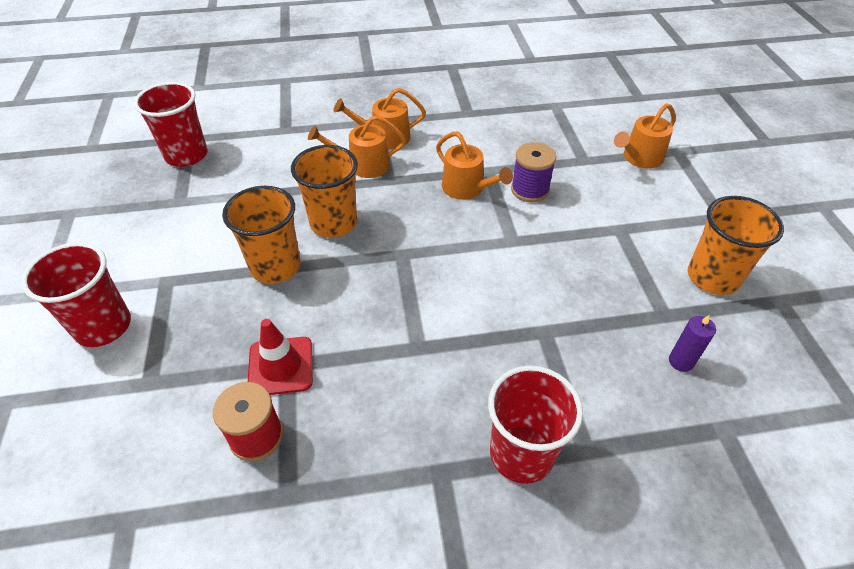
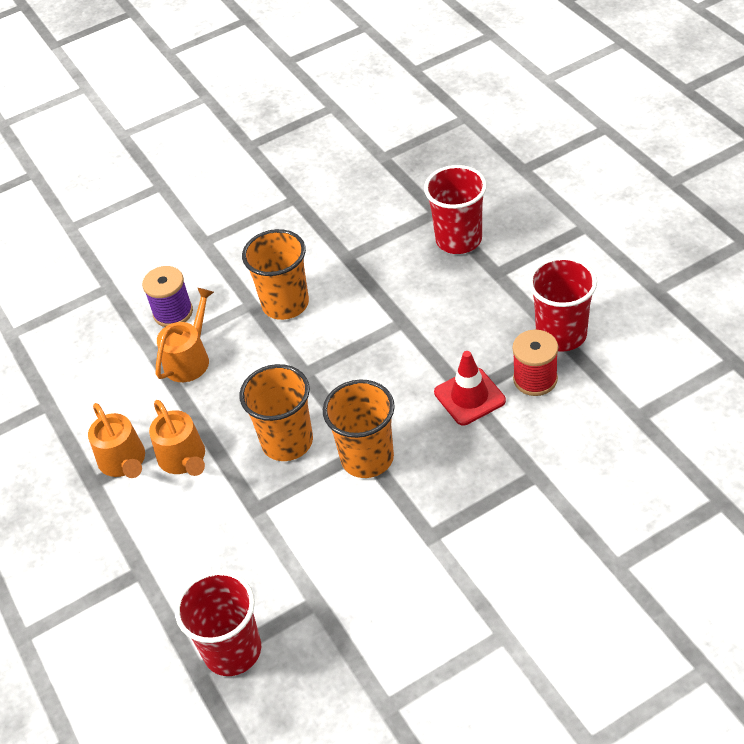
camera: 105 degrees left, 0 degrees up
red cup [21,242,131,347] -> red cup moved to [528,257,597,352]
orange watering can [614,103,676,169] -> none
purple candle [669,315,716,372] -> none
orange cup [688,196,784,295] -> orange cup moved to [242,229,309,320]

